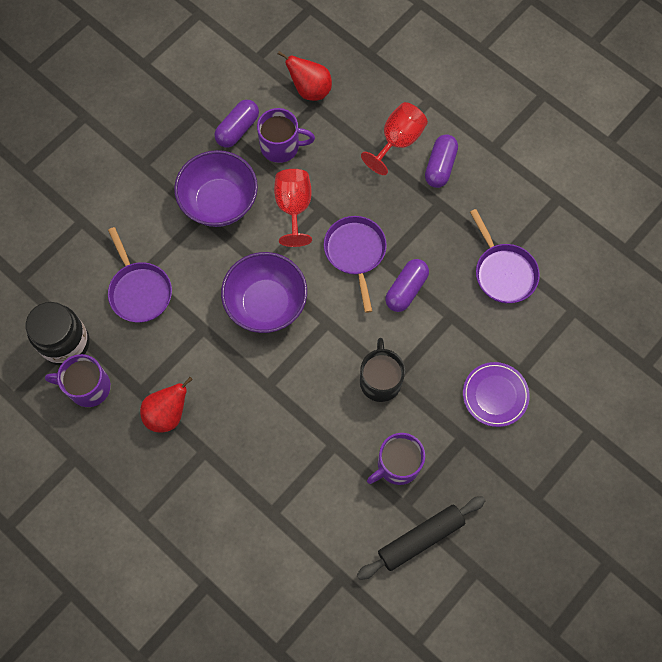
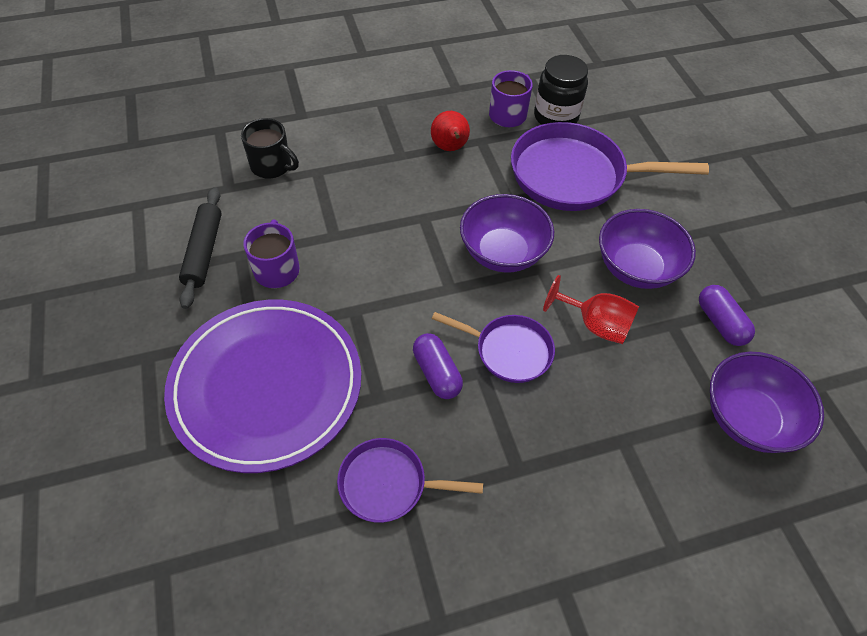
camera: 120 degrees right, 15 degrees down
purple pan [108,227,172,322] -> purple pan [511,122,709,211], size x1.80
purple mug [257,108,315,163] -> none
red pear [278,51,332,101] -> purple bowl [710,352,824,453]
black mug [360,338,405,402] -> black mug moved to [241,118,299,178]
red goblet [361,102,428,175] -> none
purple capsule [425,134,458,188] -> none
purple plate [463,362,530,427] -> purple plate [164,300,361,473], size x2.38

